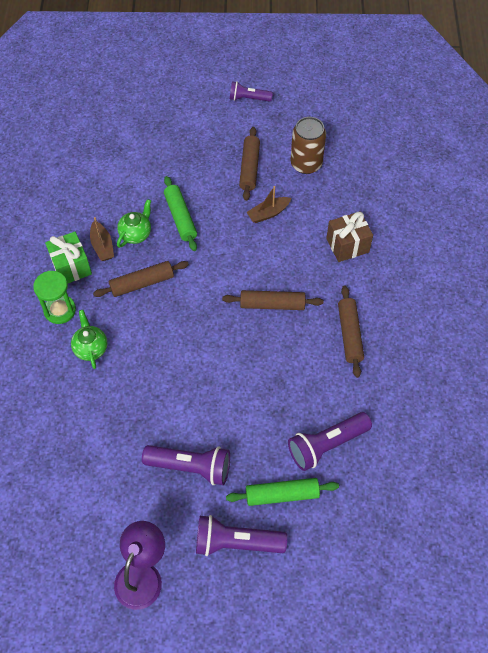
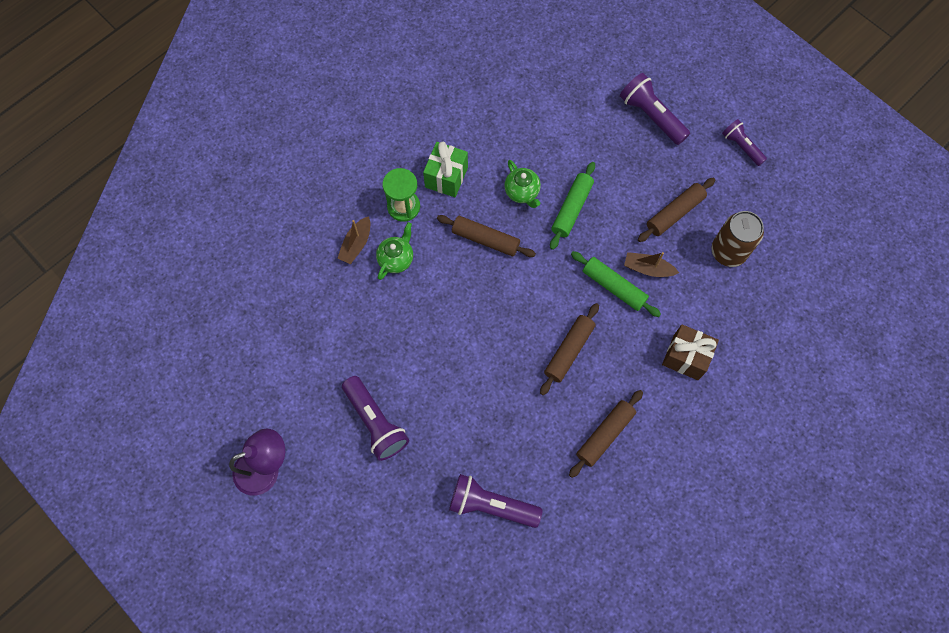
camera: 45 degrees right, 10 degrees up
brown boat [90,217,114,261] -> brown boat moved to [337,216,370,264]
green teapot [117,199,151,248] -> green teapot turned 75 degrees clockwise [504,160,541,208]
purple flashlight [196,515,287,556] -> purple flashlight moved to [620,73,690,145]
brown rolling pin [222,290,323,310] -> brown rolling pin turned 75 degrees clockwise [540,303,599,395]
green rolling pin [226,478,339,506] -> green rolling pin moved to [571,251,661,317]

